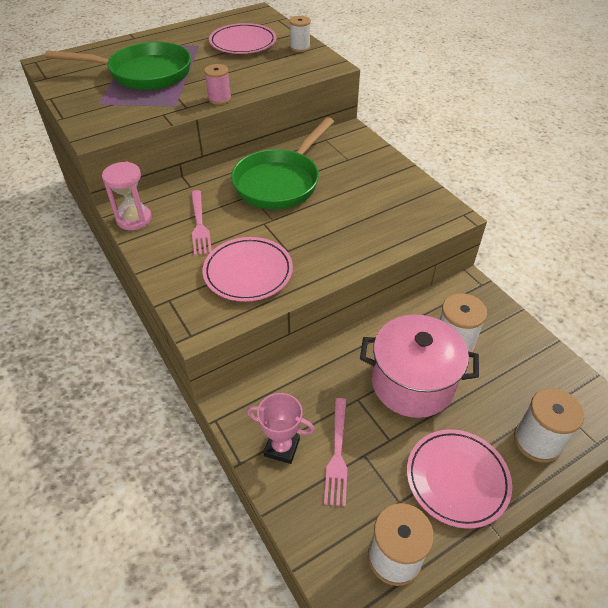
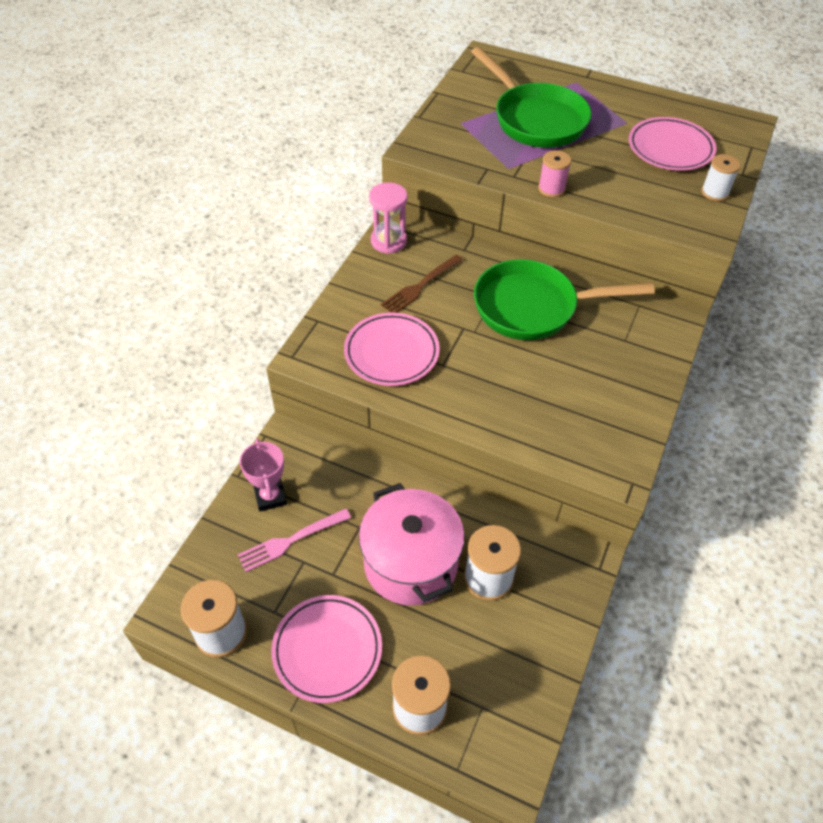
camera: 55 degrees right, 5 degrees up
pink fork [191,190,212,255] -> brown fork [381,255,463,313]

